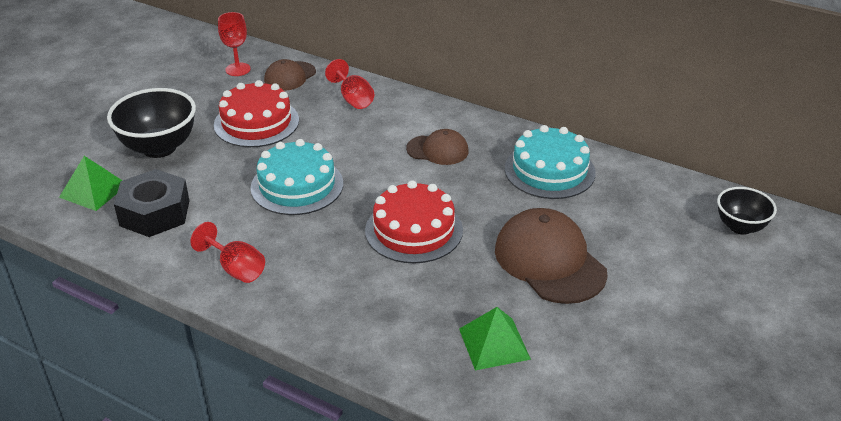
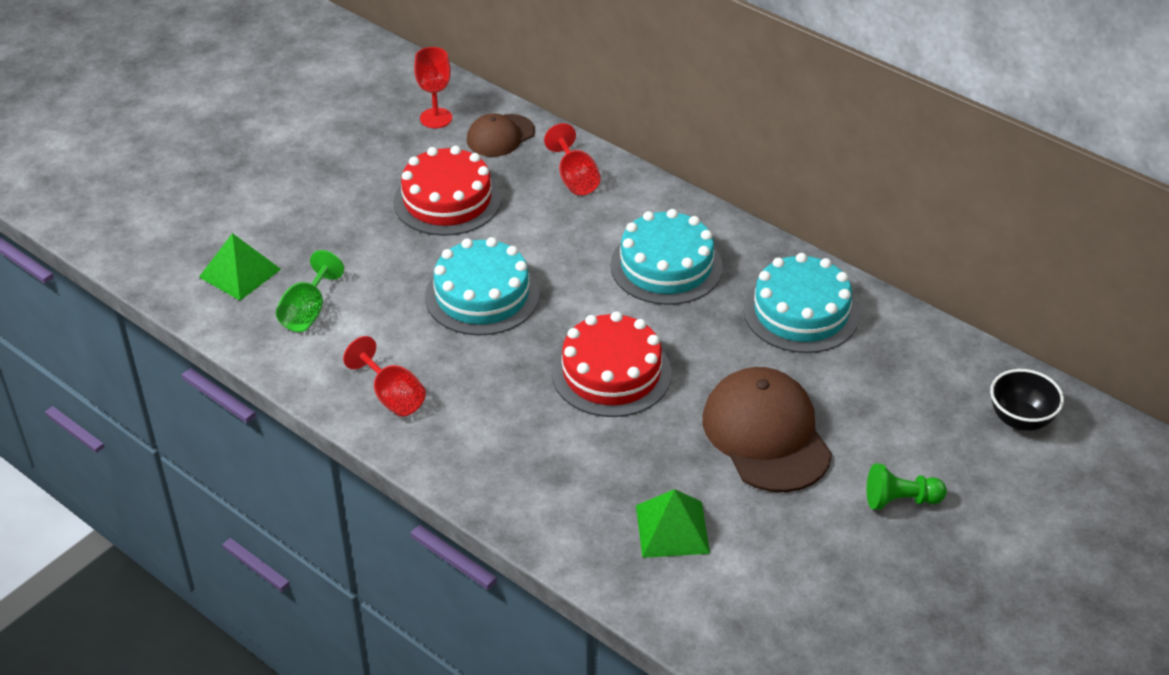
camera: 10 degrees right, 5 degrees up
black bowl [107,88,196,158] -> none
black nut [114,169,189,237] -> green goblet [276,250,344,332]
brown cap [406,129,469,165] -> turquoise cake [610,209,723,305]
none -> green pawn [867,463,947,510]

